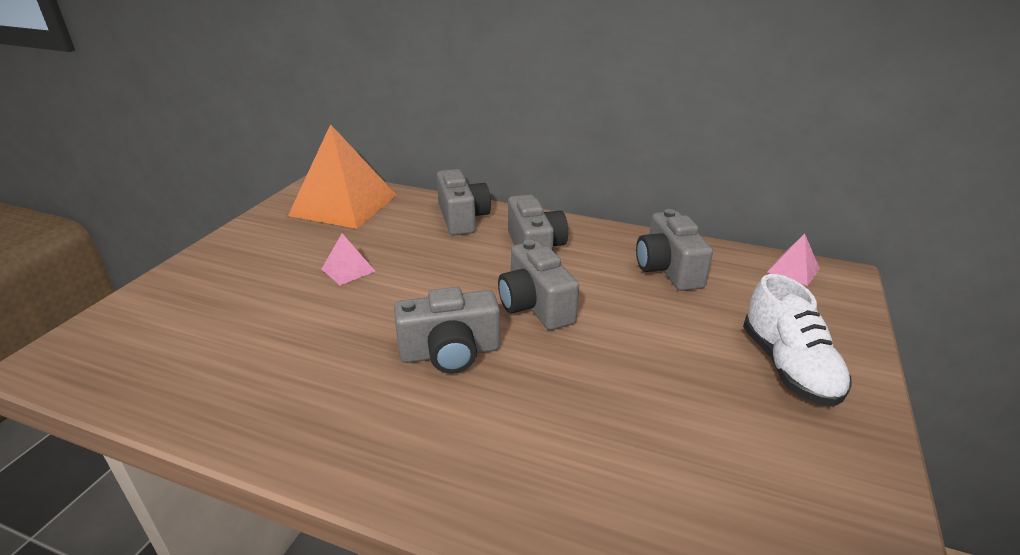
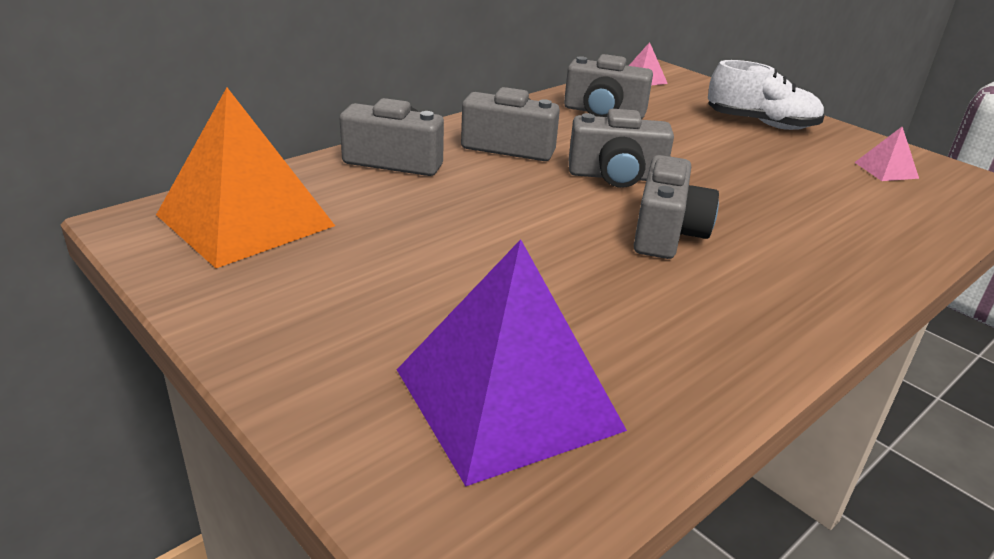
camera: 65 degrees left, 0 degrees up
pink pyramid [322,234,375,285] -> pink pyramid moved to [854,127,919,181]
none -> purple pyramid [397,239,627,486]

